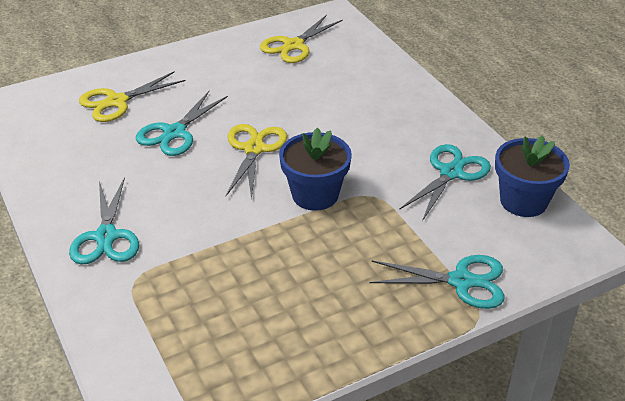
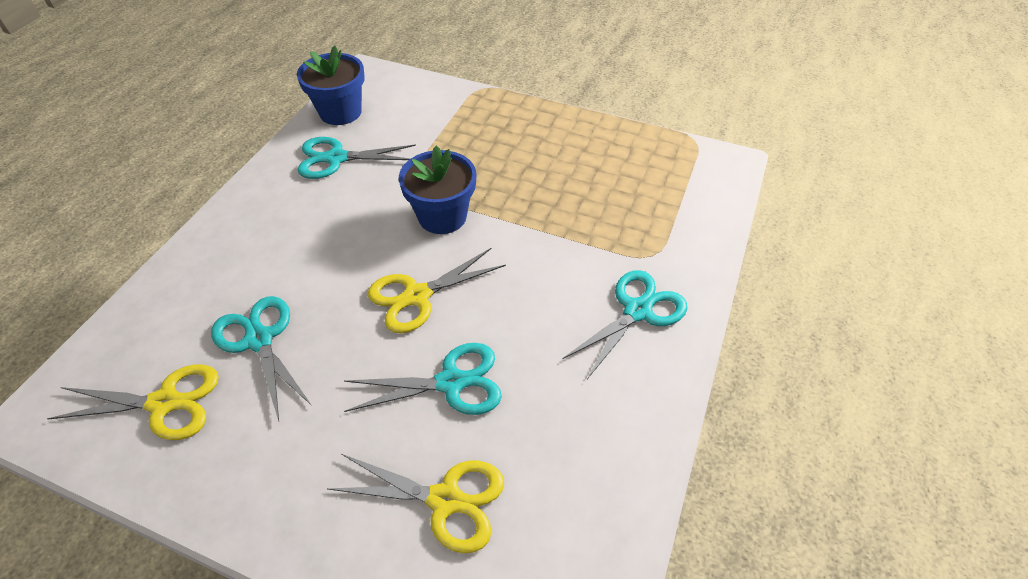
camera: 130 degrees left, 10 degrees up
turquoise scissors [369,255,505,309] -> turquoise scissors moved to [211,296,312,421]

